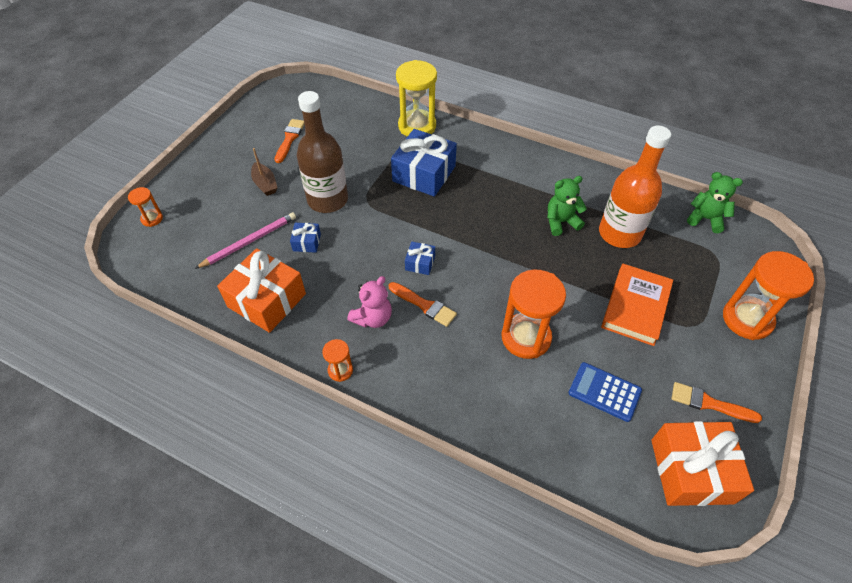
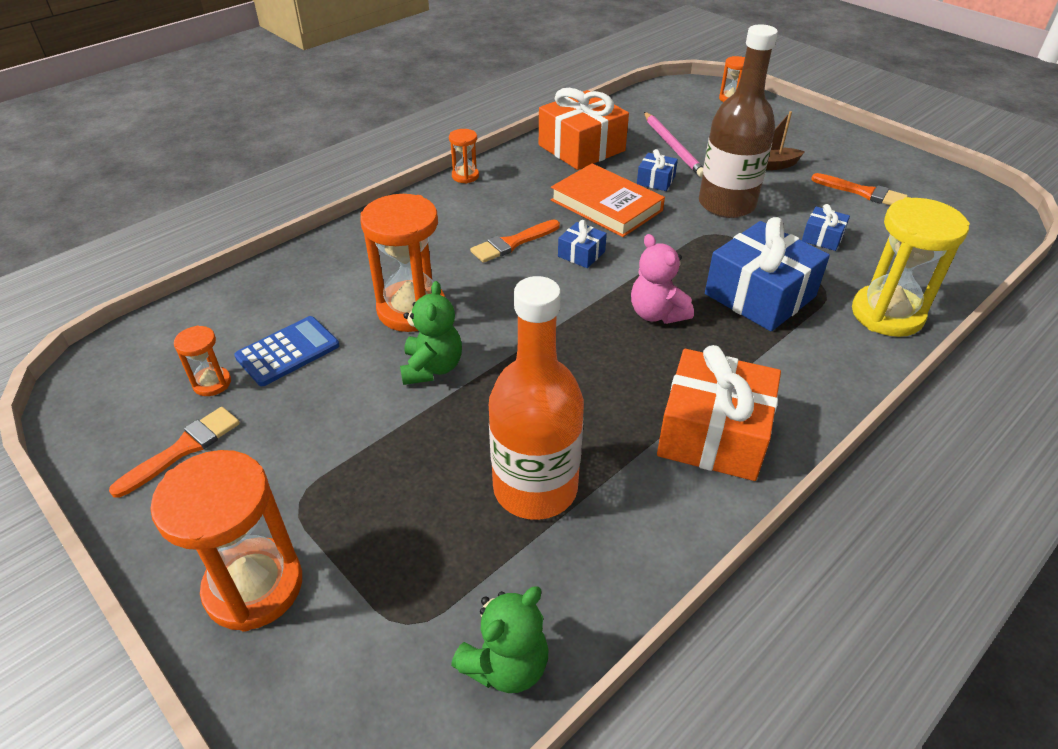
camera: 110 degrees right, 10 degrees down
pink teddy bear [347,276,392,328] -> pink teddy bear moved to [631,234,694,324]
green teddy bear [547,176,587,236] -> green teddy bear moved to [400,281,462,385]
orange book [601,264,673,346] -> orange book moved to [551,163,665,237]
orange gift [651,421,754,506] -> orange gift moved to [657,345,781,481]
none -> orange hourglass [174,325,231,396]
none -> blue gift [802,204,850,251]

